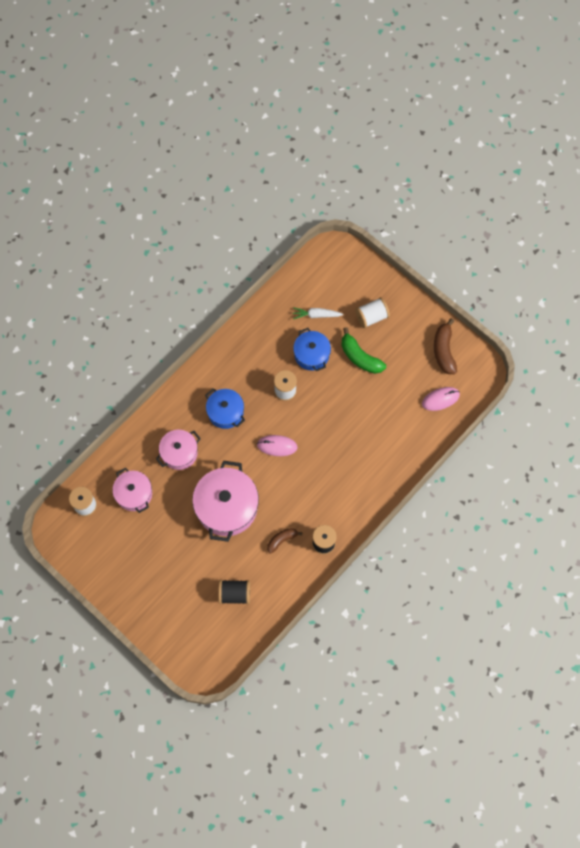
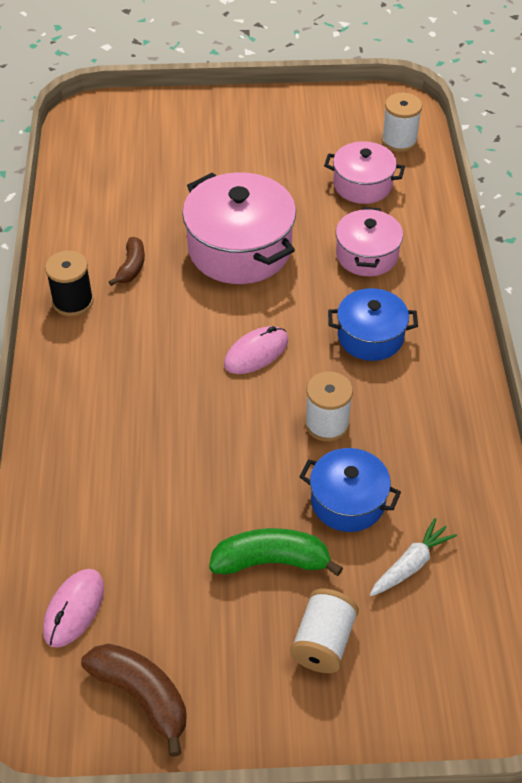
camera: 135 degrees right, 20 degrees down
black spool [218,580,250,604] -> none

